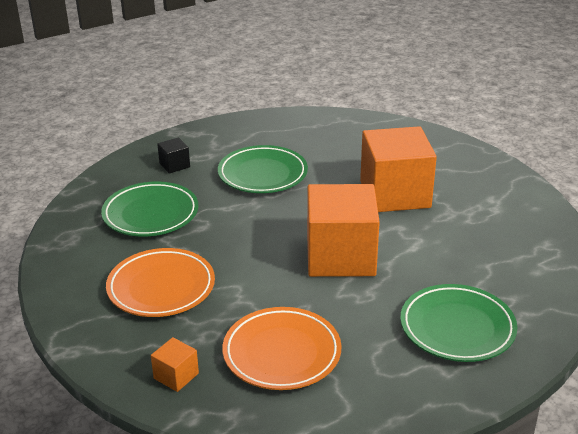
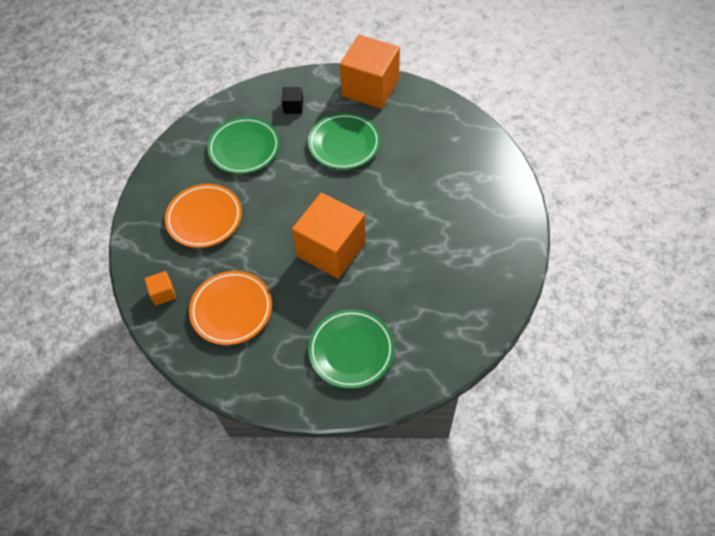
camera: 35 degrees right, 25 degrees up
orange cube [360,126,437,212] -> orange cube moved to [340,35,400,109]

